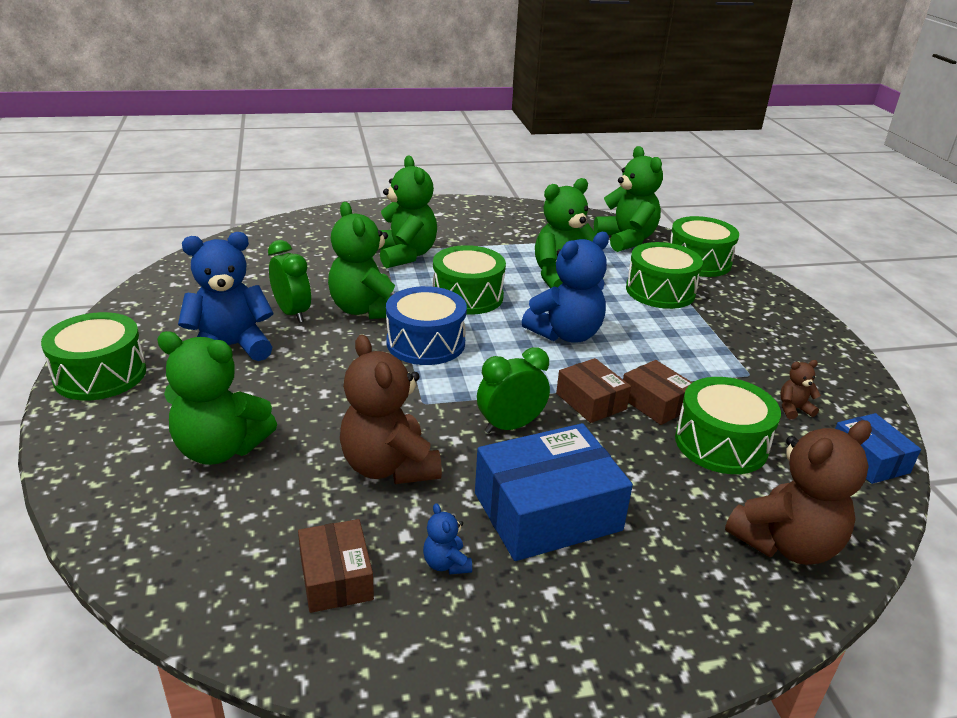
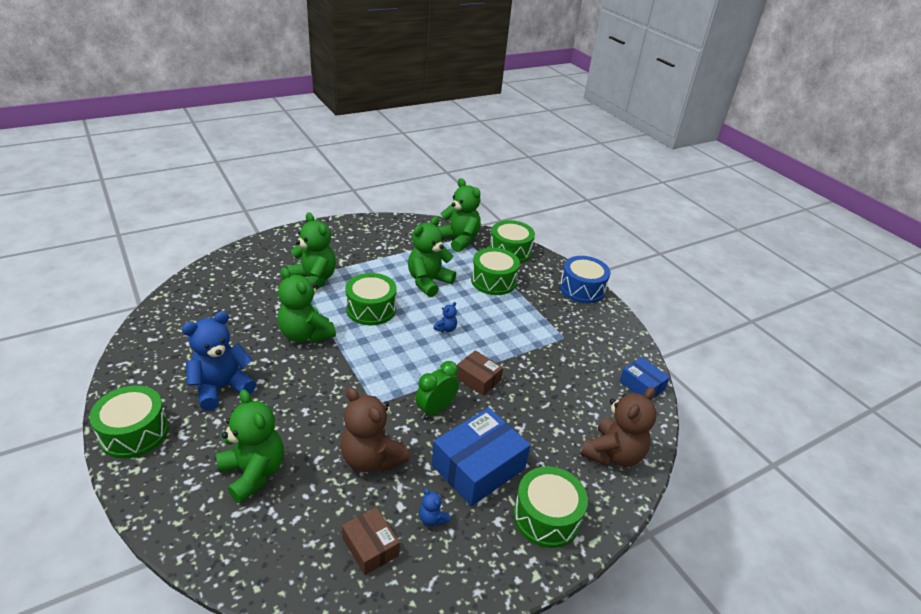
camera: 20 degrees left, 5 degrees up
green teddy bear [157,331,277,465] -> green teddy bear turned 120 degrees counterclockwise [216,389,284,503]
green clock [268,240,311,323] -> none
blue drum [386,286,467,365] -> blue drum moved to [560,256,610,303]
blue teddy bear [522,232,609,343] -> blue teddy bear [434,302,457,332], size x0.44
brown box [623,360,692,425] -> none
green drum [675,377,781,474] -> green drum moved to [513,466,588,548]
brown teddy bear [780,360,821,420] -> none

